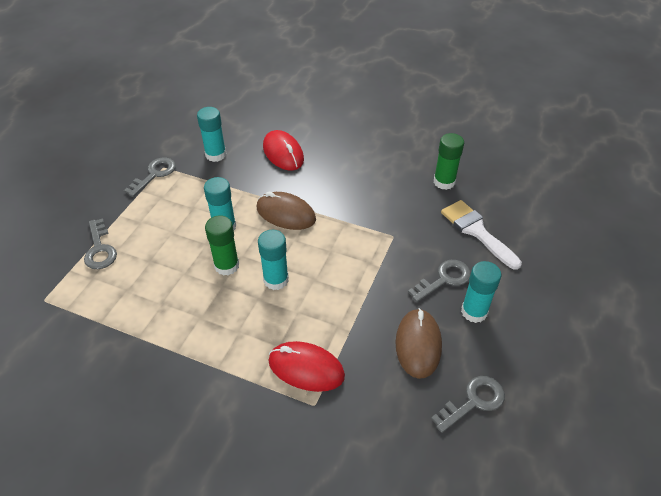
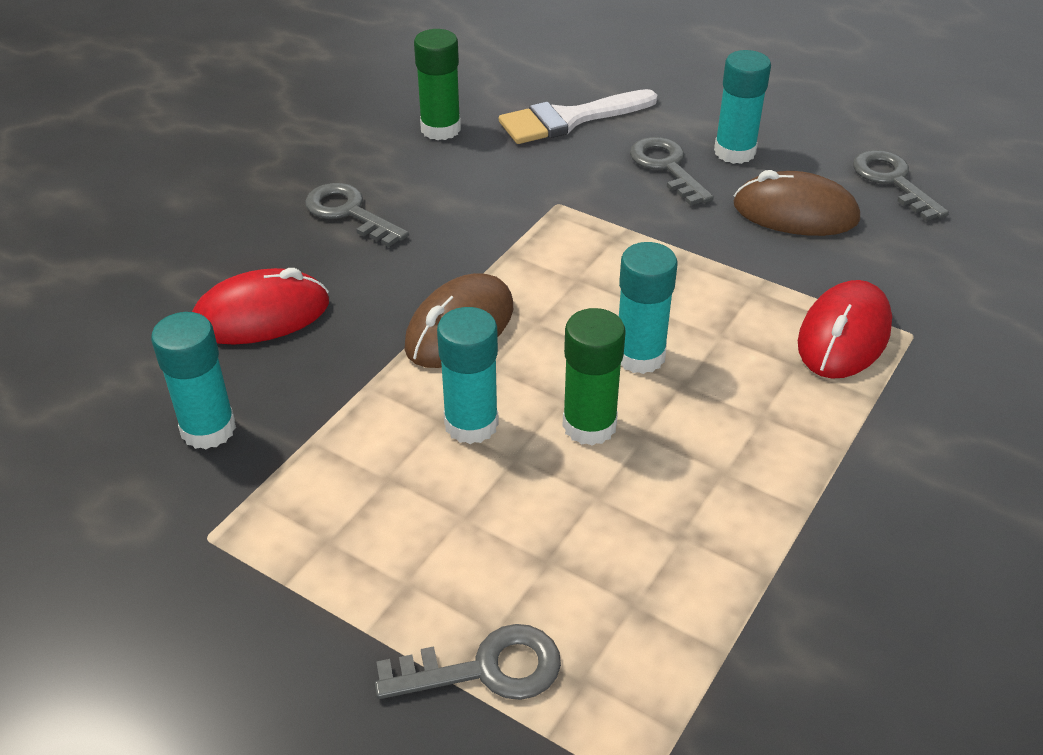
camera: 80 degrees left, 5 degrees down
grey key [124,158,176,197] -> grey key moved to [305,183,409,247]

